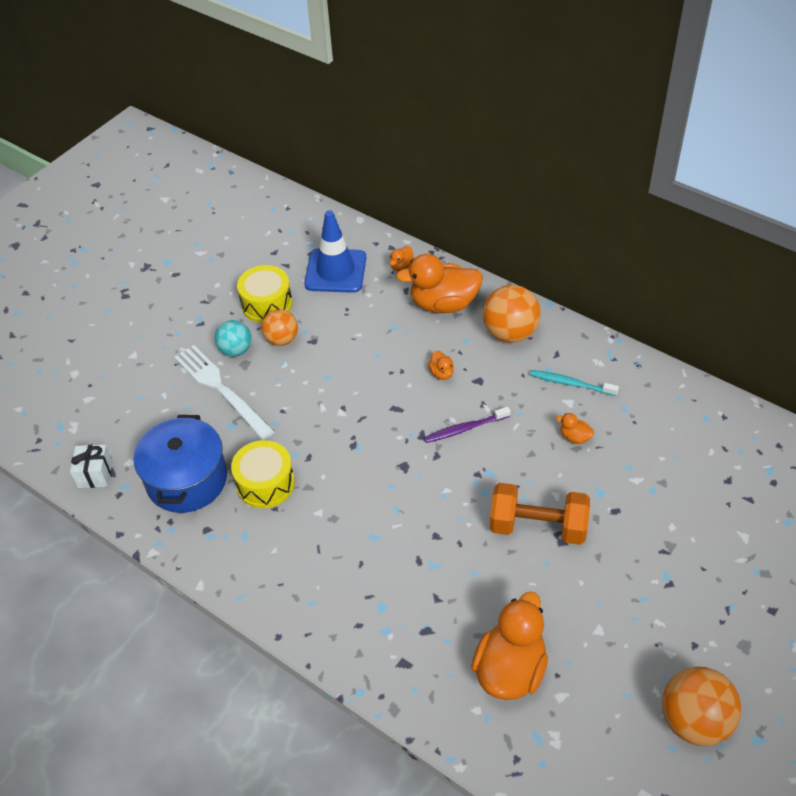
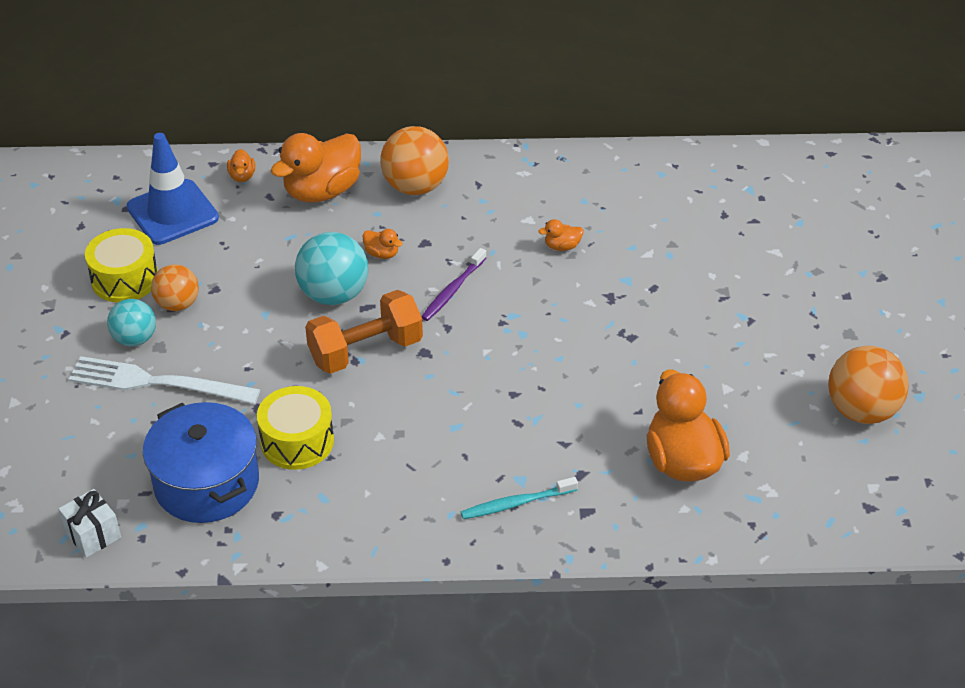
camera: 40 degrees left, 5 degrees down
orange dumbbell [490,483,590,545] -> orange dumbbell moved to [305,290,423,374]
turquoise toothbrush [530,370,619,396] -> turquoise toothbrush moved to [461,477,578,519]
none -> turquoise ball [295,232,368,305]

